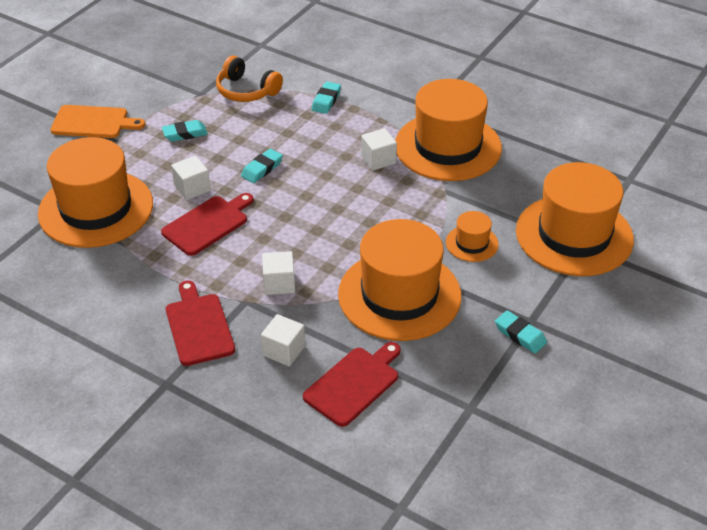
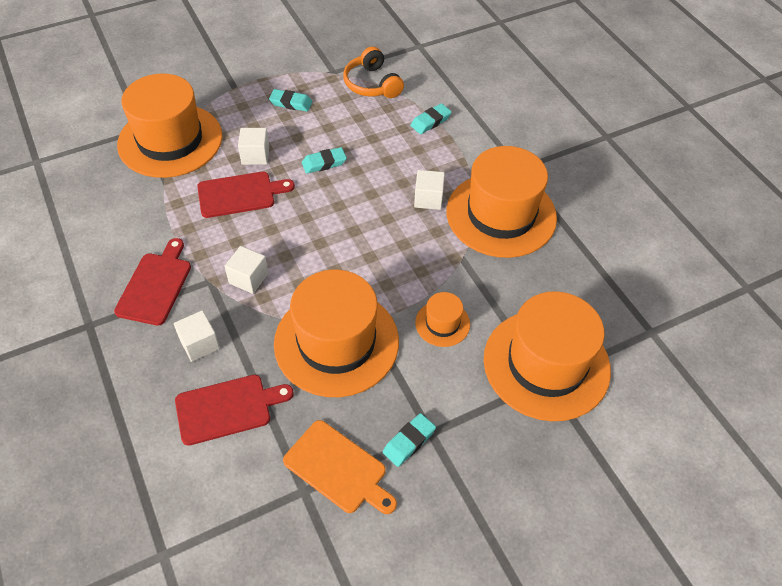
camera: 30 degrees right, 10 degrees up
orange cutting board [50,105,145,138] -> orange cutting board moved to [283,420,397,514]
turquoise eraser [495,310,547,353] -> turquoise eraser turned 60 degrees clockwise [383,413,436,467]

